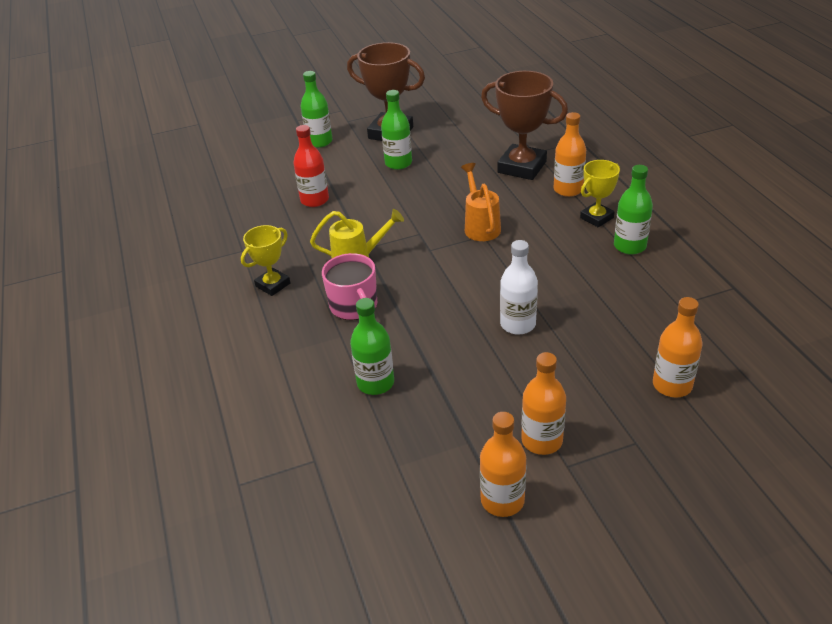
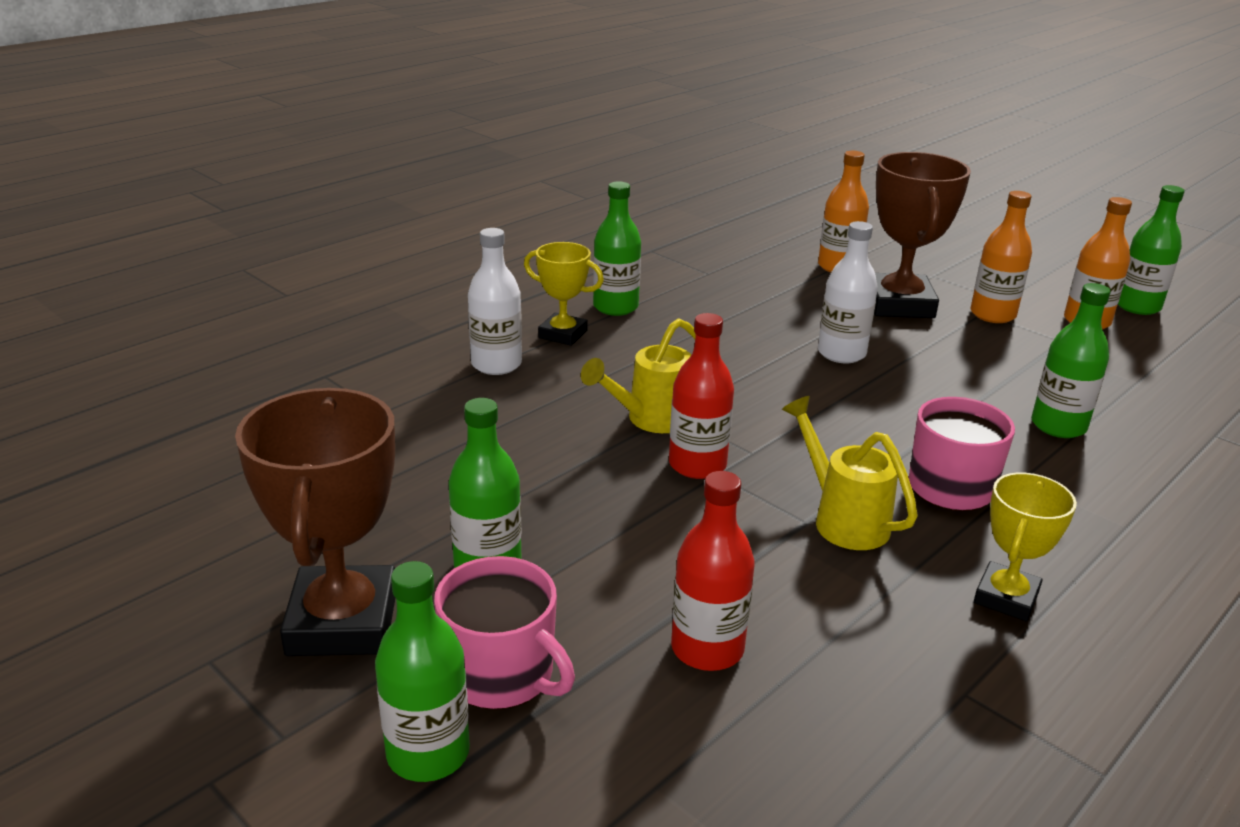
camera: 120 degrees left, 10 degrees down
yellow trophy [241,225,290,296] -> yellow trophy turned 75 degrees counterclockwise [974,473,1077,621]
orange watering can [461,163,501,241] -> yellow watering can [581,318,696,433]
brown trophy [481,71,568,180] -> brown trophy moved to [874,152,971,318]
orange bottle [554,112,586,197] -> white bottle [468,228,522,375]
none -> pink mug [434,556,575,710]
none -> red bottle [669,313,734,479]
none -> green bottle [1118,185,1185,315]

